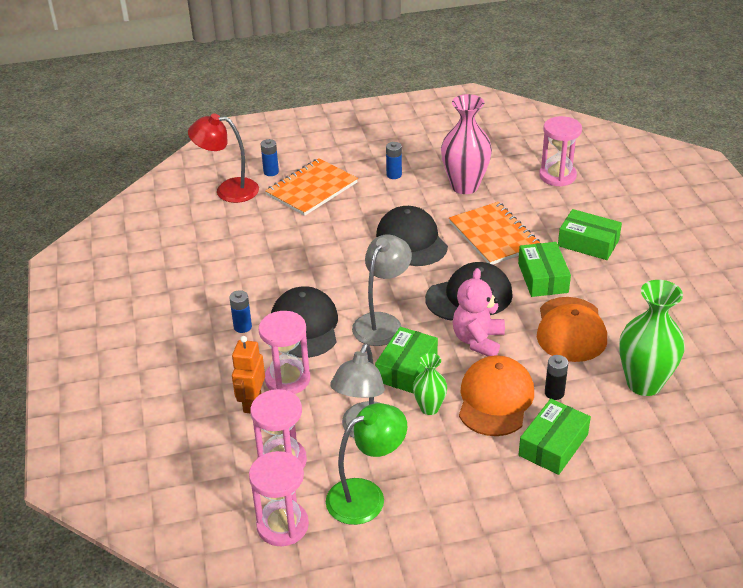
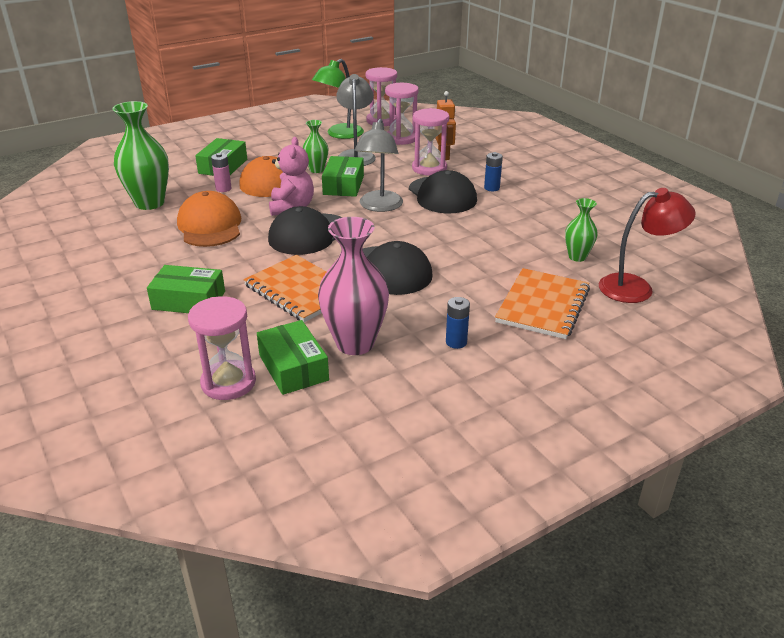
camera: 160 degrees right, 5 degrees down
blue battery [261,139,279,176] -> none
green box [518,242,571,297] -> green box moved to [257,320,329,395]
black battery [545,355,568,400] -> pink battery [211,153,232,192]
none -> green vase [565,198,598,262]

